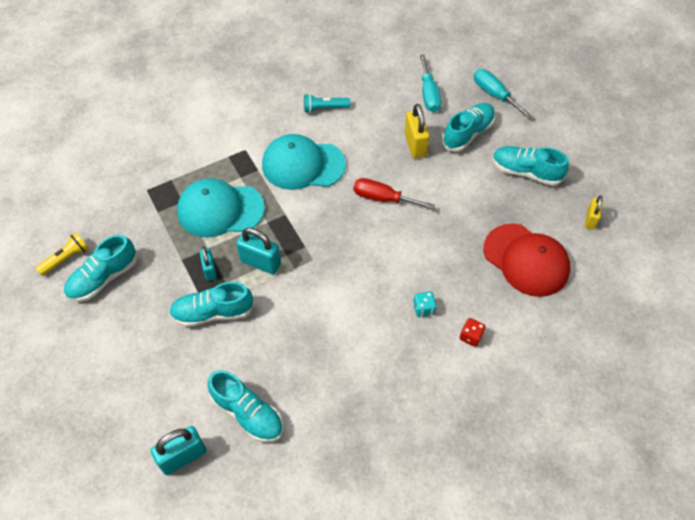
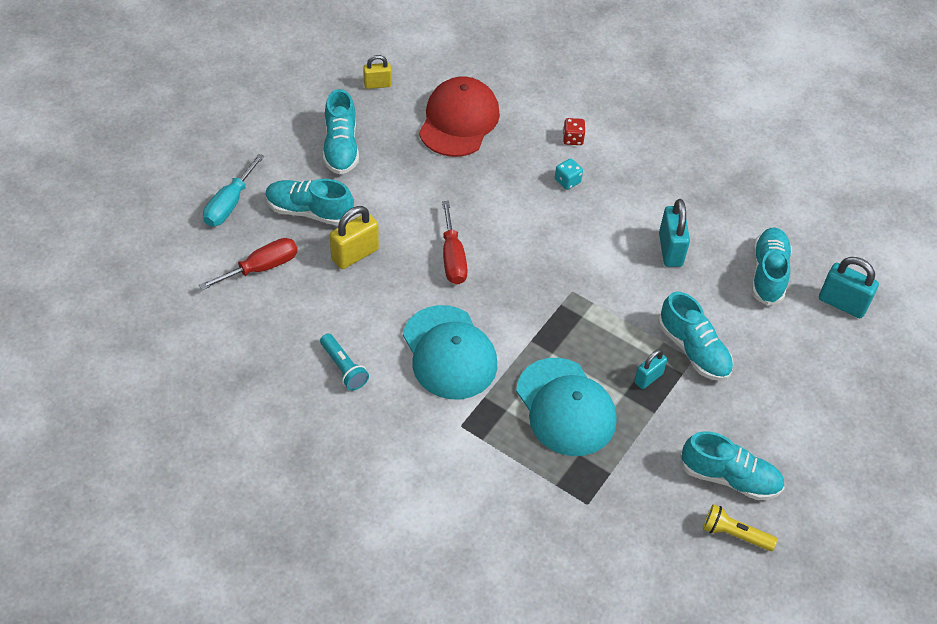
camera: 120 degrees left, 5 degrees down
turquoise padlock [236,228,281,274] -> turquoise padlock moved to [659,199,690,267]
turquoise screwdriver [420,54,441,112] -> red screwdriver [199,238,298,290]

